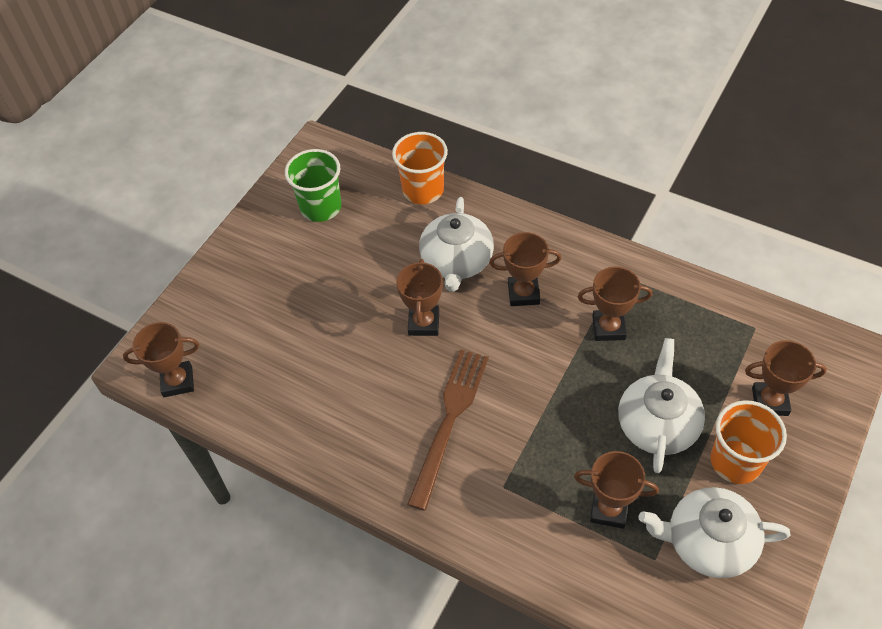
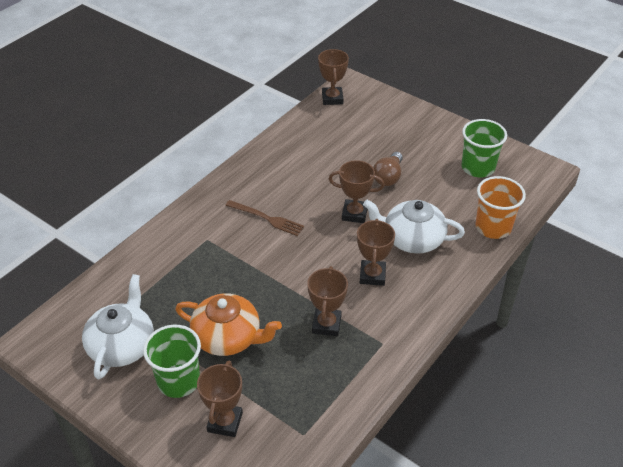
camera: 95 degrees right, 10 degrees down
brown fork [407,349,489,511] -> brown fork [225,200,304,236], size x0.64
brown trophy [574,451,659,529] -> none
white teapot [618,338,705,473] -> orange teapot [175,293,282,356]
orange cup [710,400,787,484] -> green cup [143,325,201,398]
none -> brown light bulb [373,152,403,186]

